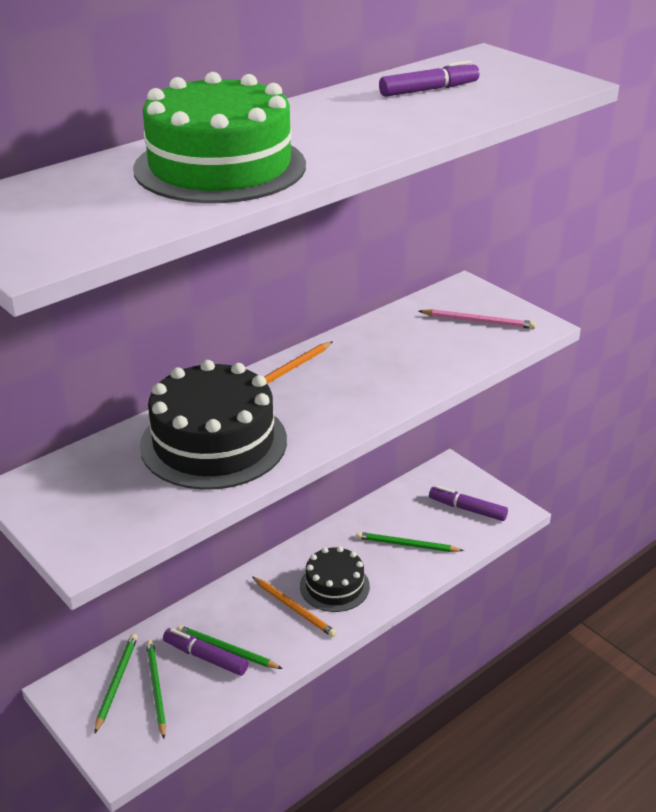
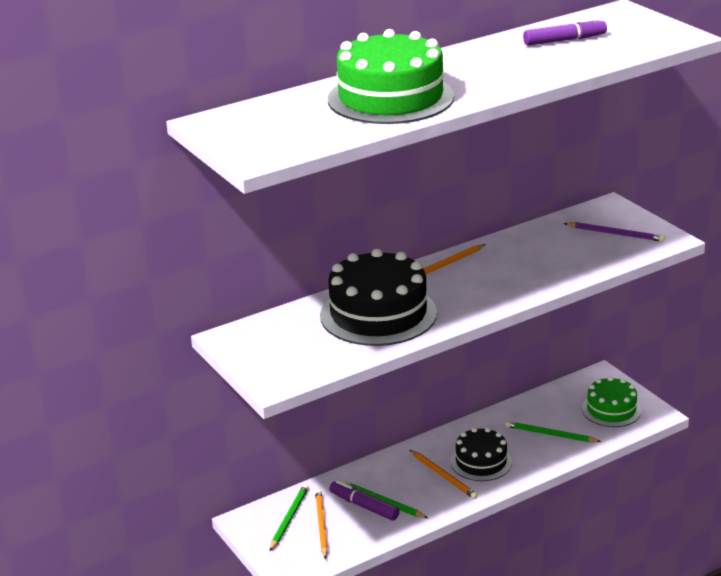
camera: 10 degrees right, 5 degrees down
green pencil [146,640,166,739] -> orange pencil [315,490,328,559]
pink pencil [419,309,536,329] -> purple pencil [564,222,665,242]
purple marker [429,486,508,521] -> green cake [582,376,641,427]

